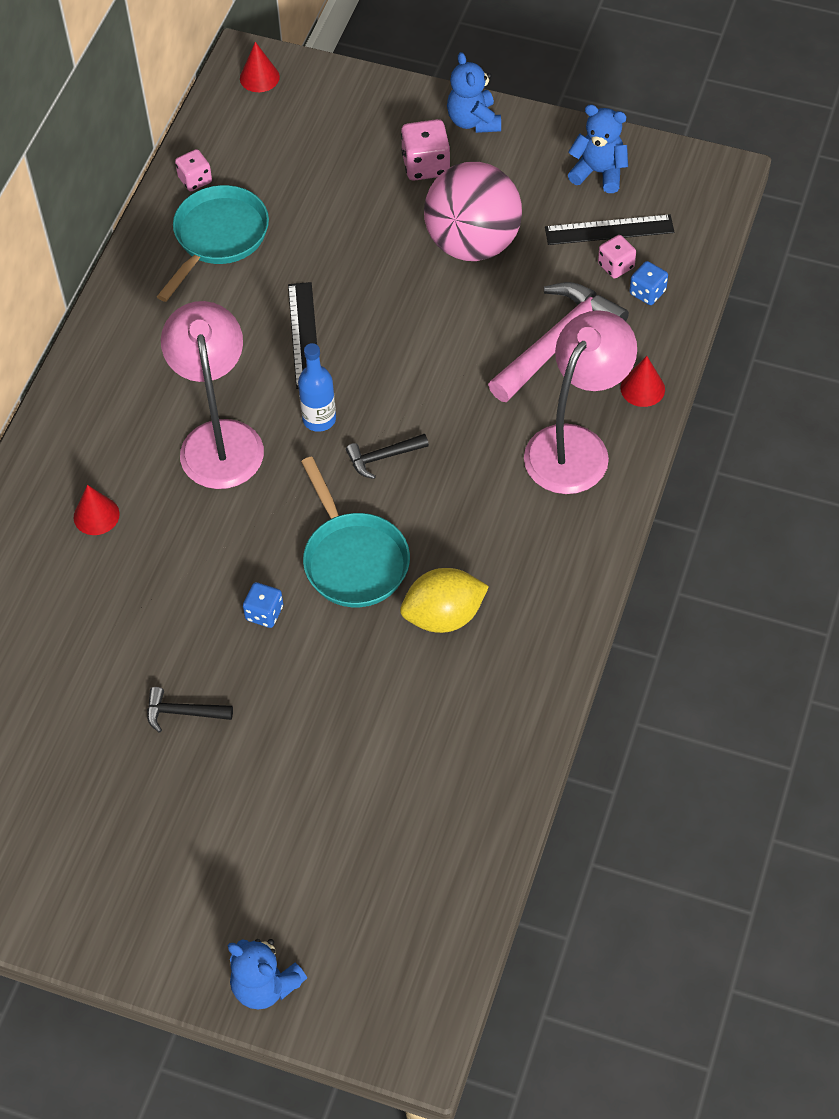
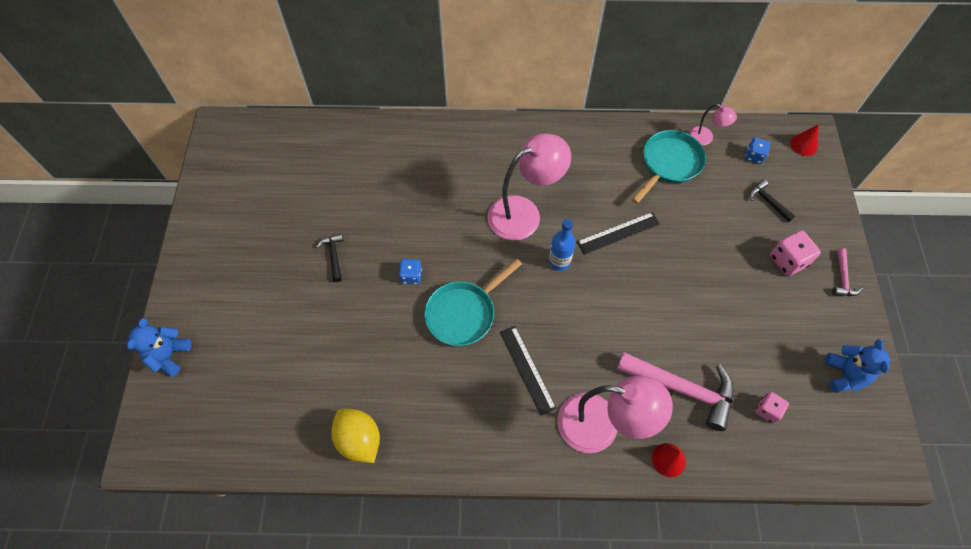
camera: 70 degrees right, 5 degrees up
red cone [74,485,120,535] -> none
turquoise pan [157,185,269,302] -> turquoise pan turned 60 degrees counterclockwise [631,130,706,204]
pink dice [175,149,212,191] -> pink lamp [689,104,737,145]
black hammer [346,434,429,479] -> black hammer moved to [749,180,795,222]
yellow lemon [400,568,489,633] -> yellow lemon moved to [331,408,380,463]
pink ball [424,162,522,261] -> none
blue teddy bear [447,52,501,133] -> pink hammer [832,248,863,296]
black ruler [545,214,674,245] -> black ruler moved to [500,326,557,416]
blue dice [629,261,668,305] -> blue dice moved to [745,137,771,164]

